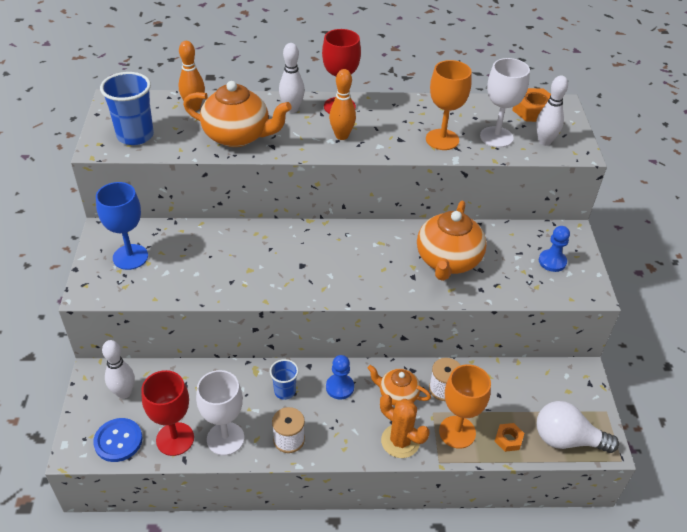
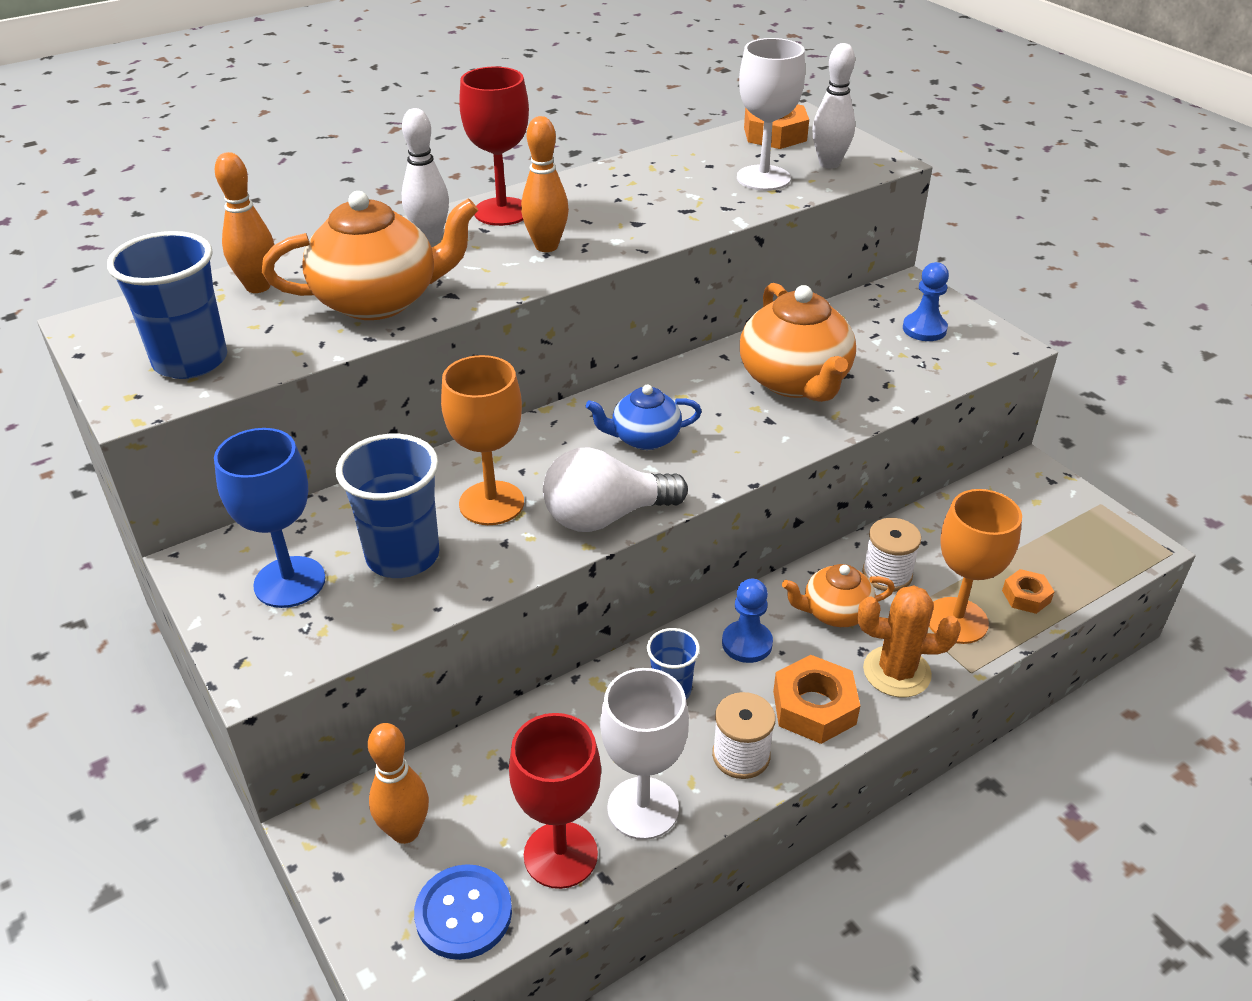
camera: 30 degrees left, 5 degrees down
white bowling pin [102,340,135,399] -> orange bowling pin [368,723,429,844]
orange goblet [426,60,472,150] -> orange goblet moved to [441,355,524,525]
white light bulb [536,401,619,453] -> white light bulb moved to [543,447,688,532]
none -> blue cup [336,434,439,578]
none -> blue teapot [586,384,702,450]
none -> orange nut [773,655,860,744]

